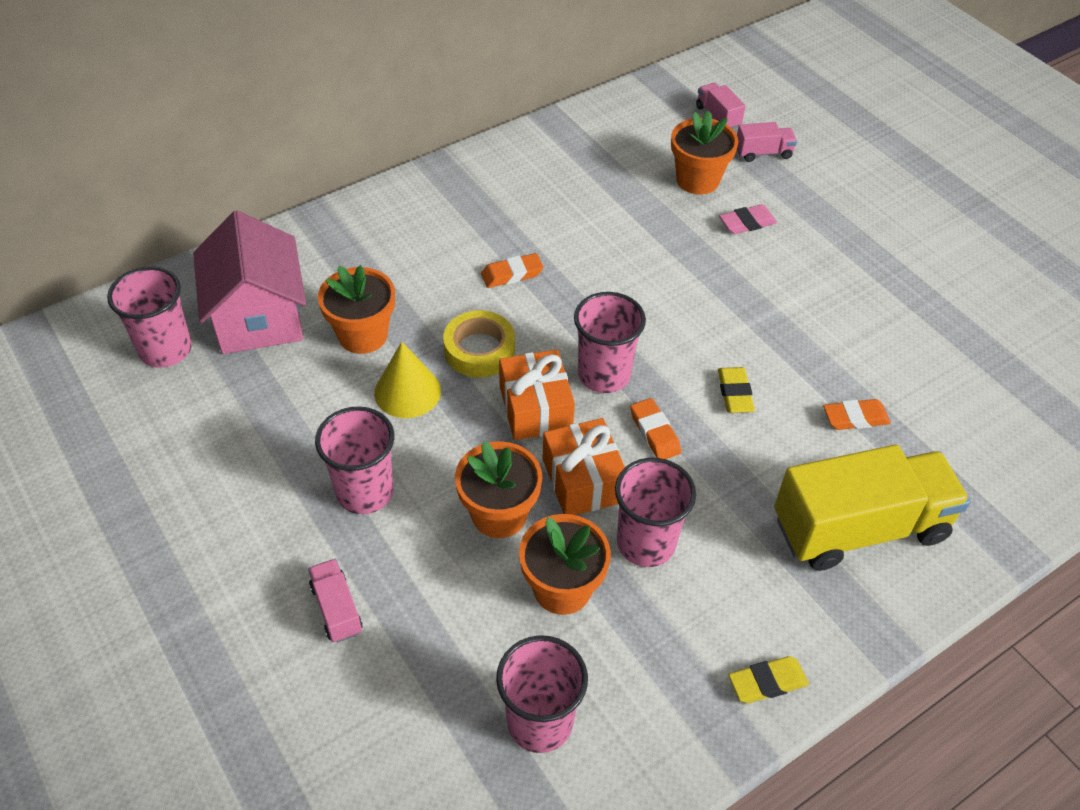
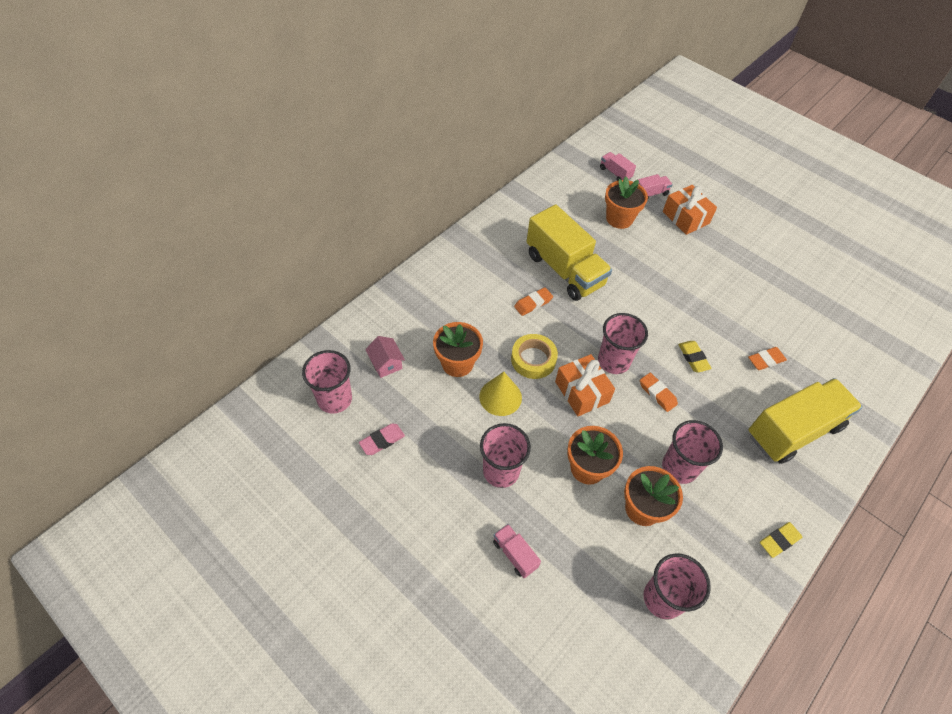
camera: 15 degrees left, 5 degrees up
pink house [193,211,306,354] -> pink house [365,336,405,378], size x0.46
orange gift [542,418,625,515] -> orange gift moved to [663,185,717,235]
pink eraser [719,204,777,234] -> pink eraser moved to [359,423,405,455]
none -> yellow truck [526,204,612,301]

